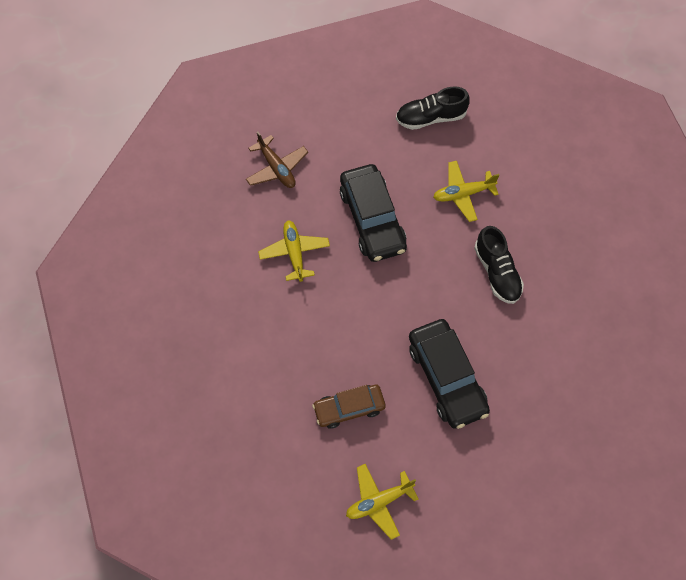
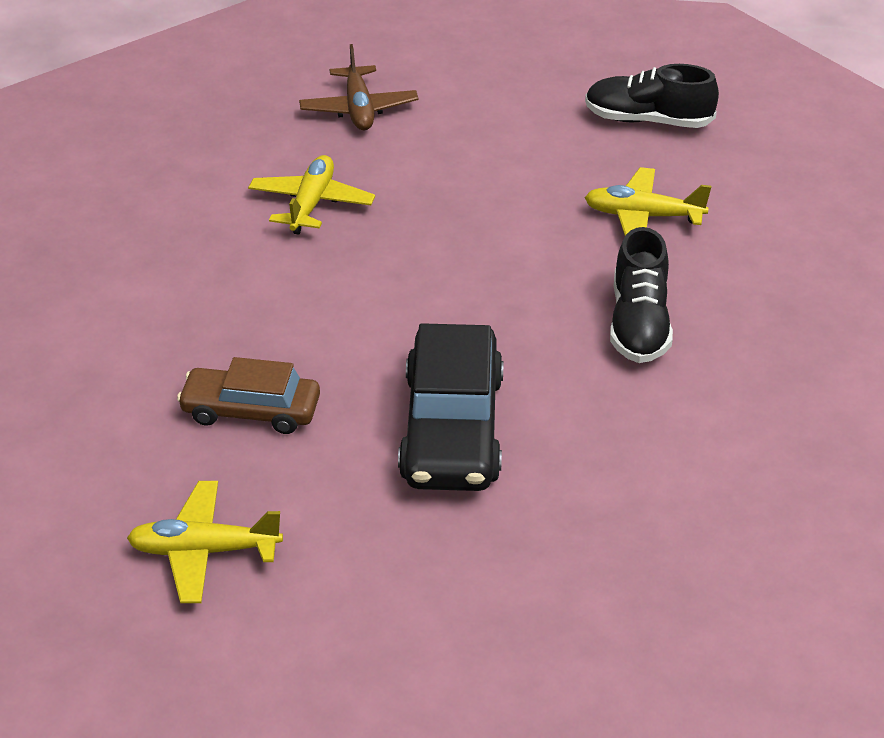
camera: 25 degrees right, 25 degrees down
black car [340,164,407,262] -> none

